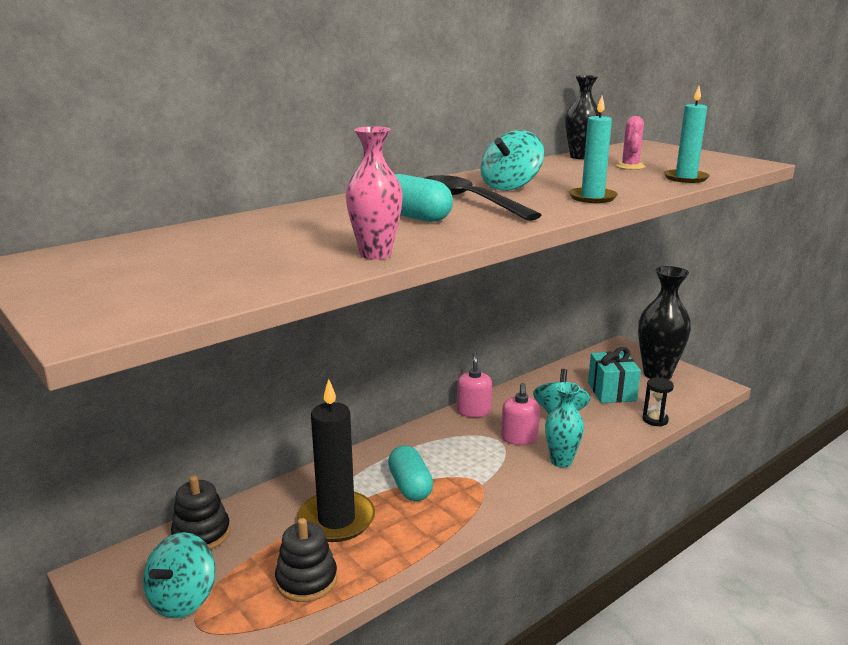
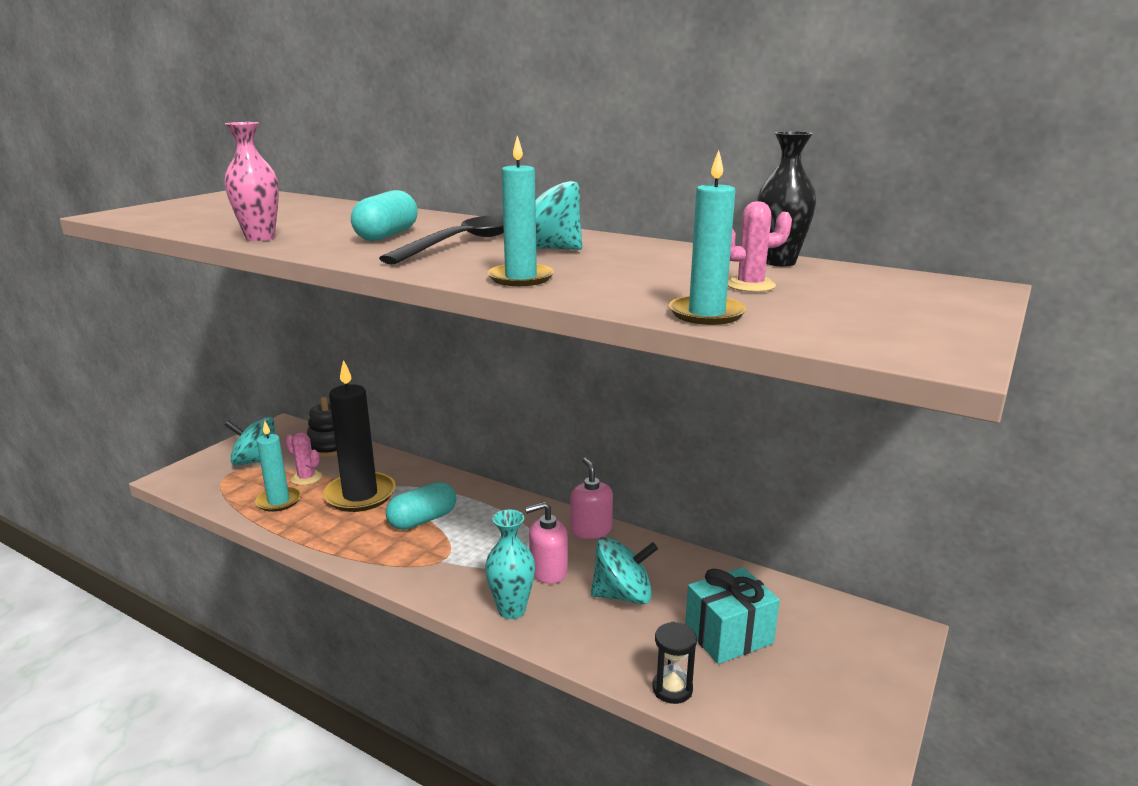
camera: 70 degrees right, 0 degrees up
black stacking toy [275,518,337,602] -> turquoise candle [255,421,301,512]
pink soap dispenser [457,352,492,418] -> pink soap dispenser turned 90 degrees counterclockwise [570,458,613,539]
black vase [638,266,691,380] -> none
none -> pink cactus [285,432,322,486]

